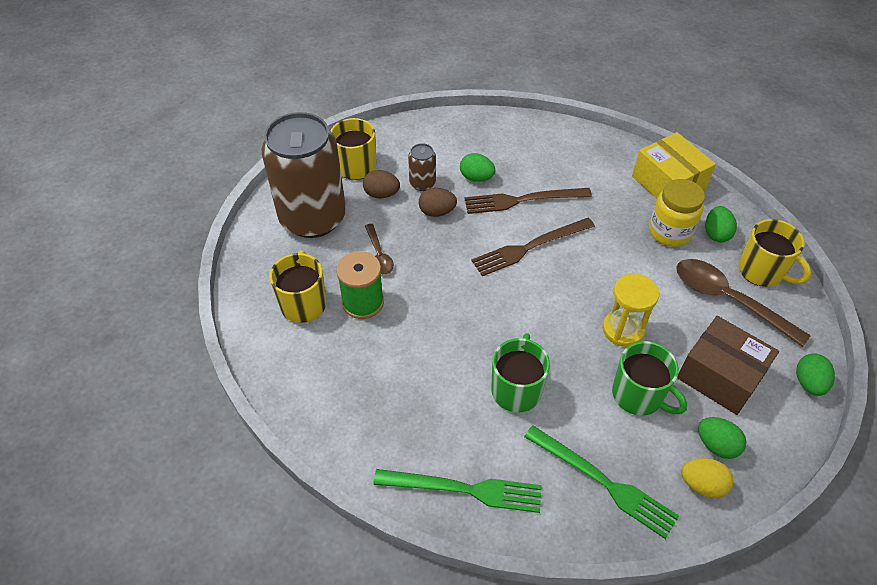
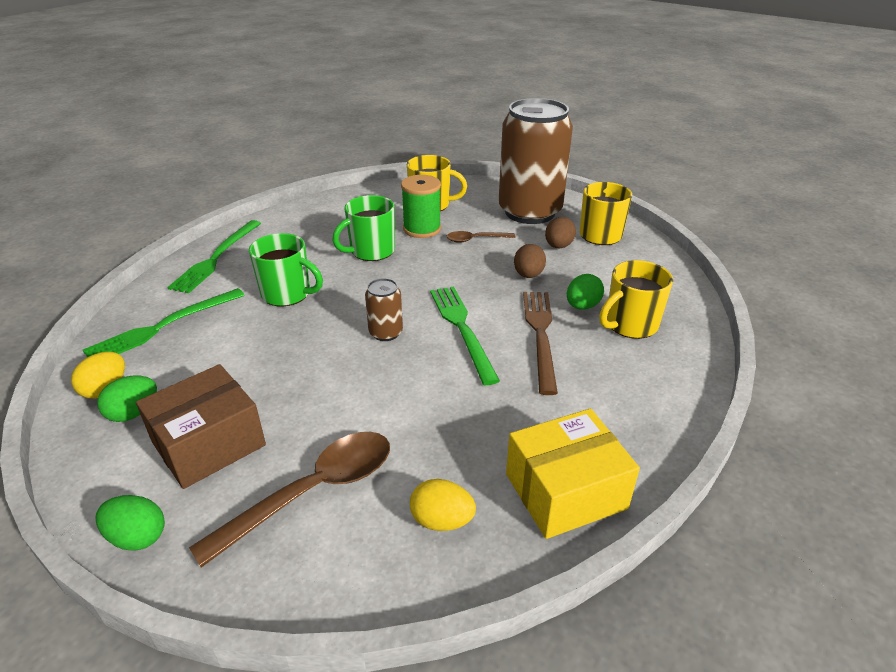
camera: 100 degrees right, 15 degrees down
brown can [408,143,436,191] -> brown can moved to [365,278,403,341]
brown fork [472,217,595,276] -> green fork [430,286,500,385]
yellow hourglass [603,273,659,347] -> none
green mug [612,341,687,416] -> green mug moved to [332,195,395,261]
yellow jar [649,179,705,247] -> none
green egg [705,206,737,242] -> yellow egg [410,479,476,531]
yellow mug [738,219,811,287] -> yellow mug moved to [599,260,673,339]

